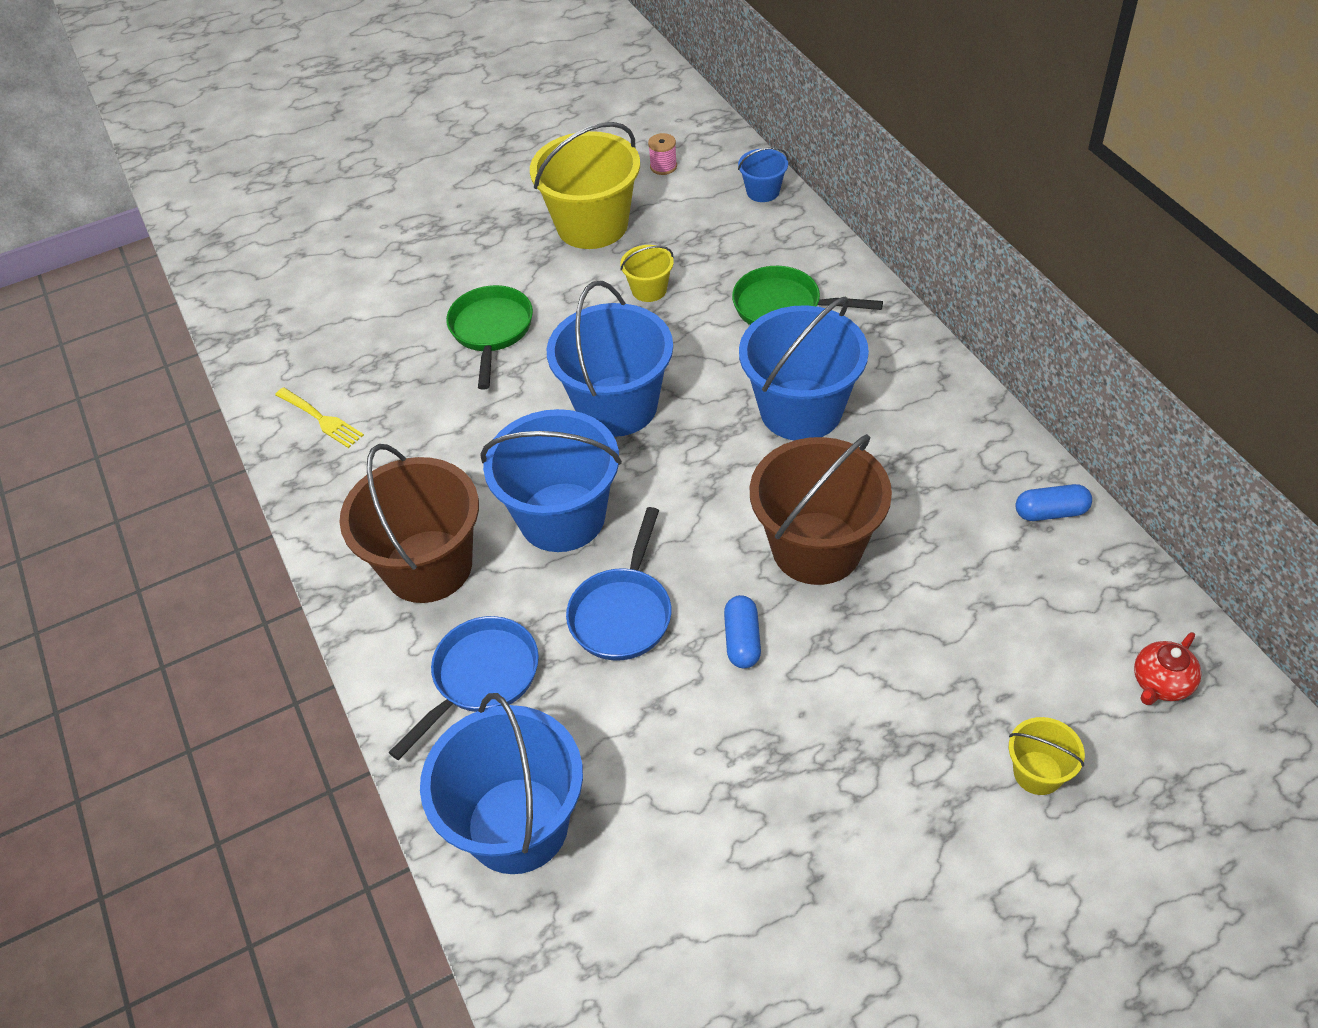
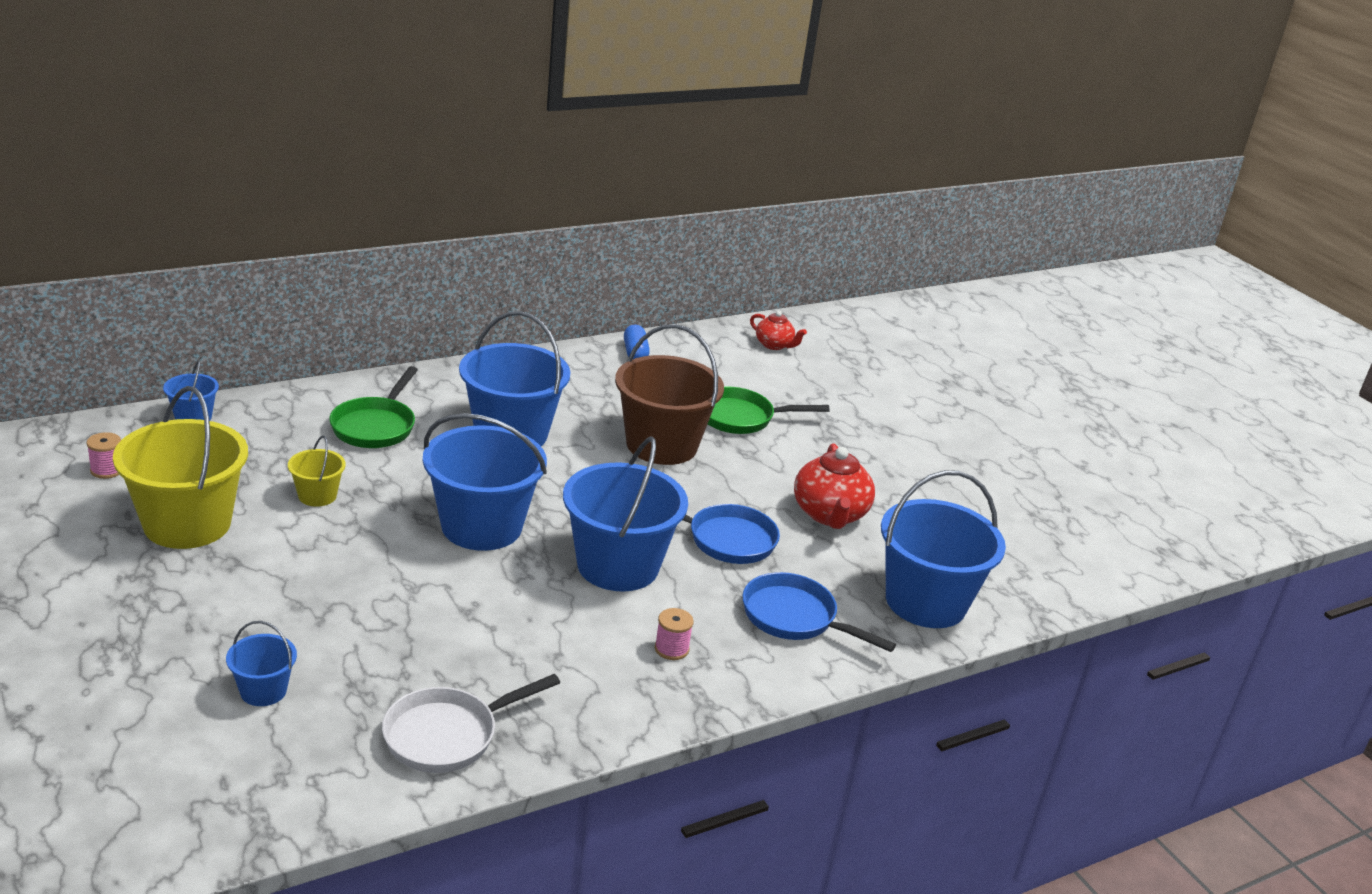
camera: 100 degrees left, 20 degrees down
yellow fork [275,388,364,448] -> white pan [382,674,560,773]
brown bucket [339,444,479,603] -> pink spool [655,608,694,660]
green pan [446,285,533,390] -> green pan moved to [708,386,830,434]
blue capsule [724,595,761,668] -> none
yellow bucket [1009,717,1085,795] -> none
none -> blue bucket [226,621,297,706]
none -> red teapot [794,443,875,529]

